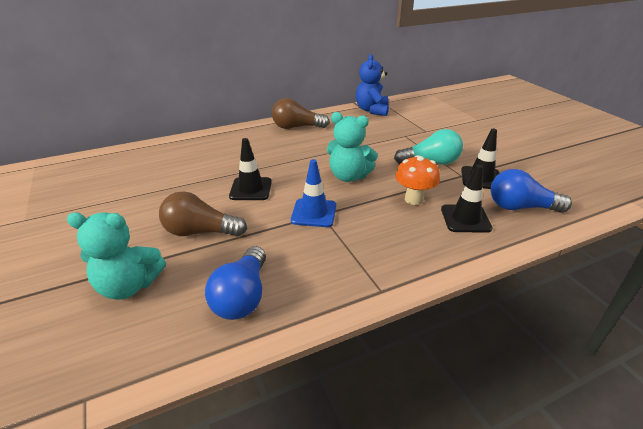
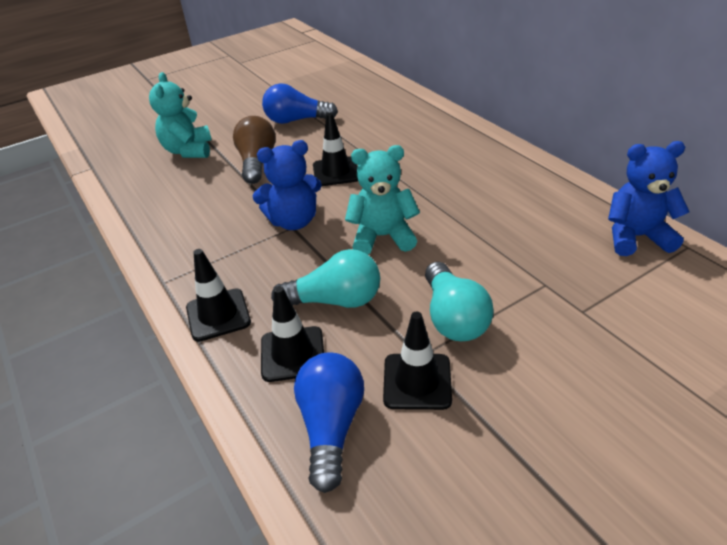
camera: 85 degrees right, 5 degrees up
blue light bulb [205,246,266,320] -> blue light bulb moved to [262,83,338,124]
brown light bulb [272,98,330,129] -> none
blue traffic cone [291,159,336,227] -> blue teddy bear [253,140,322,230]
turquoise teddy bear [327,112,378,182] -> turquoise teddy bear turned 75 degrees clockwise [345,145,420,255]
orange mushroom [395,155,440,205] -> turquoise light bulb [271,249,380,308]
none -> black traffic cone [186,249,251,342]

